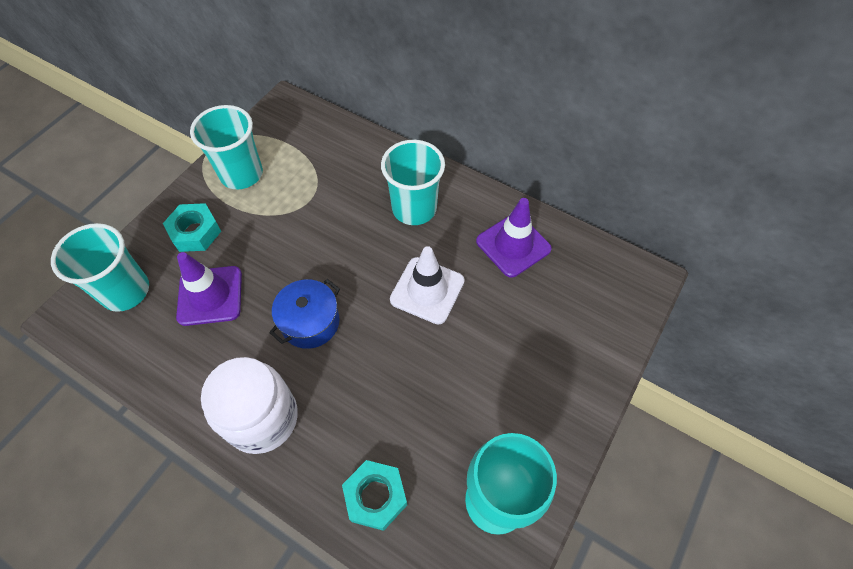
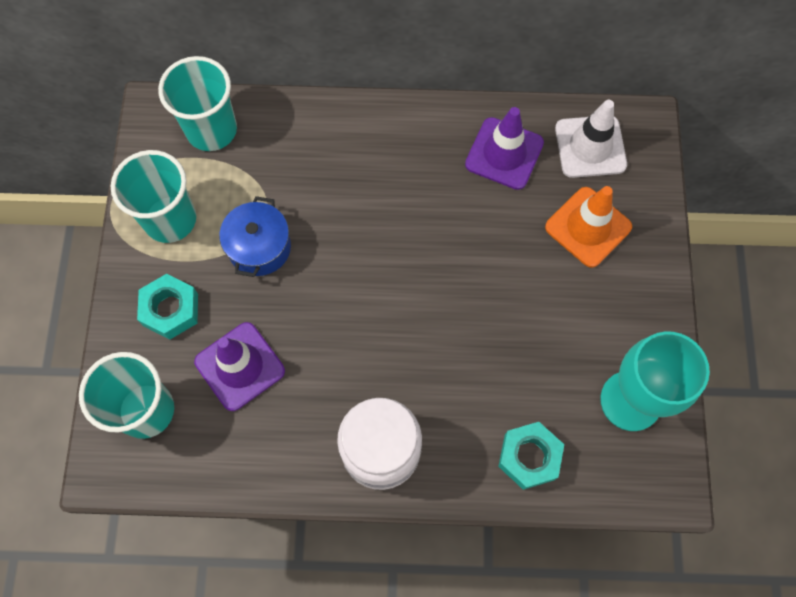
camera: 30 degrees left, 10 degrees up
blue pot [269,279,340,349] -> blue pot moved to [219,196,291,277]
turquoise cup [381,140,445,225] -> turquoise cup moved to [158,56,237,151]
white traffic cone [390,246,465,324] -> white traffic cone moved to [555,100,627,178]
none -> orange traffic cone [545,186,632,268]

